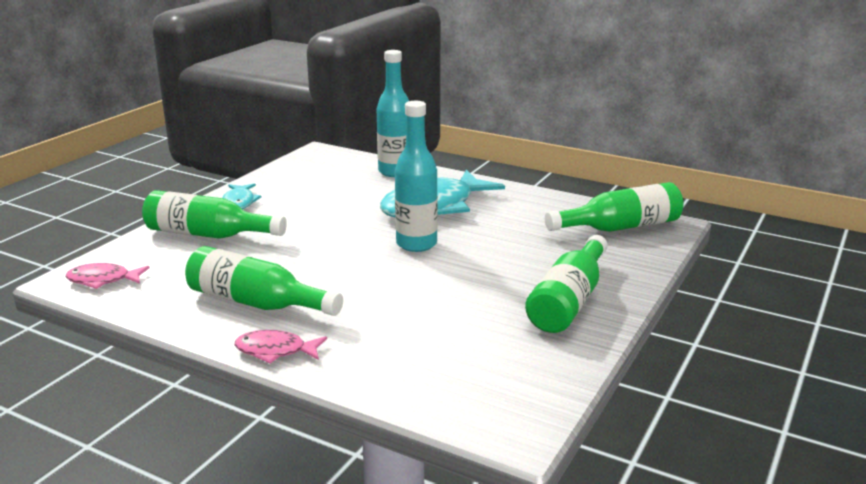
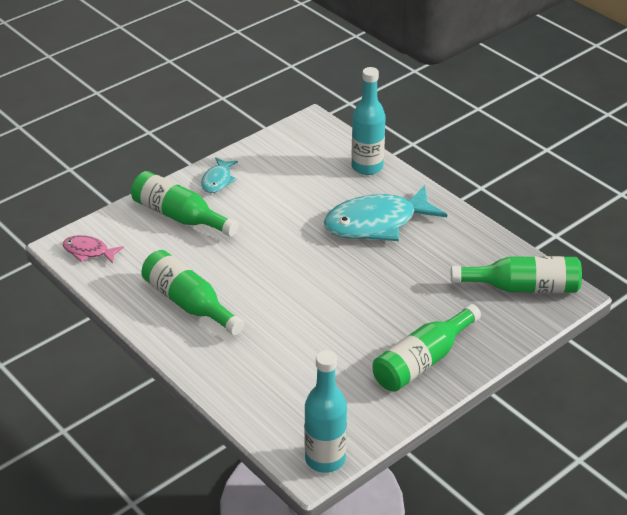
camera: 20 degrees right, 15 degrees up
pink fish [235,330,327,364] -> none
turquoise bottle [395,101,438,252] -> turquoise bottle moved to [304,350,347,473]

